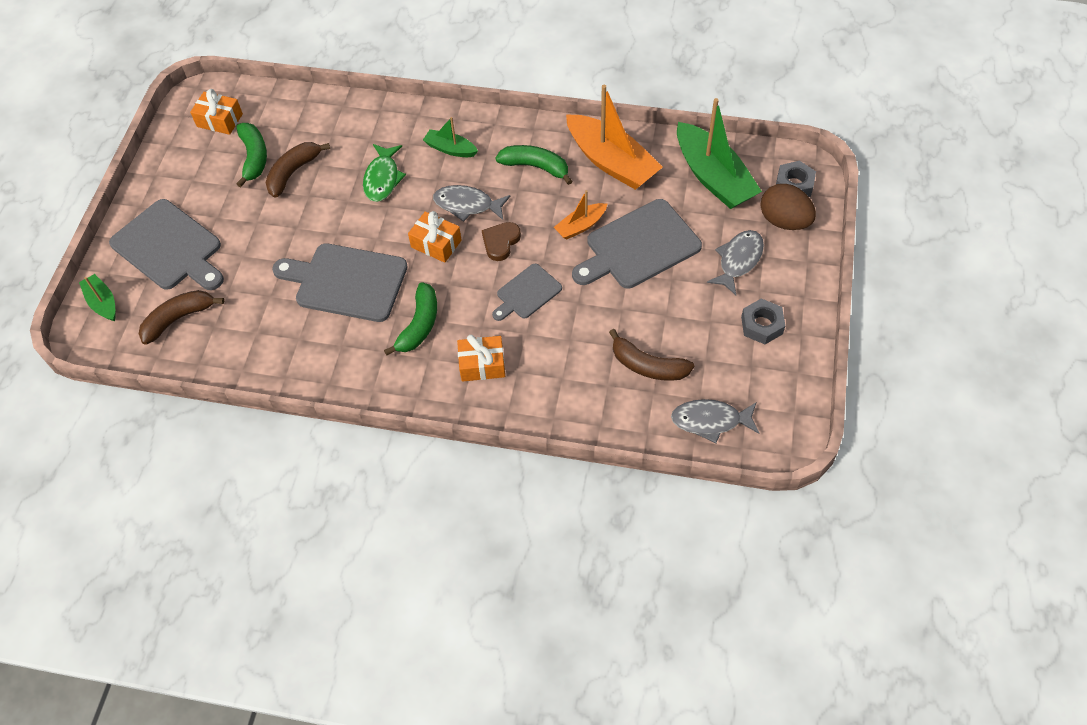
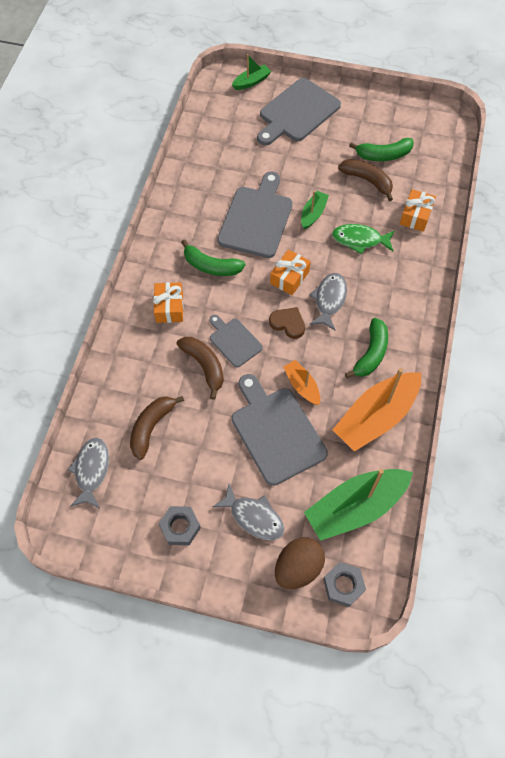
camera: 90 degrees right, 5 degrees up
brown banana [139,290,224,345] -> brown banana moved to [177,337,224,400]
orange gift [190,89,243,135] -> orange gift moved to [400,189,436,232]
green boat [423,117,478,157] -> green boat moved to [301,191,329,230]

